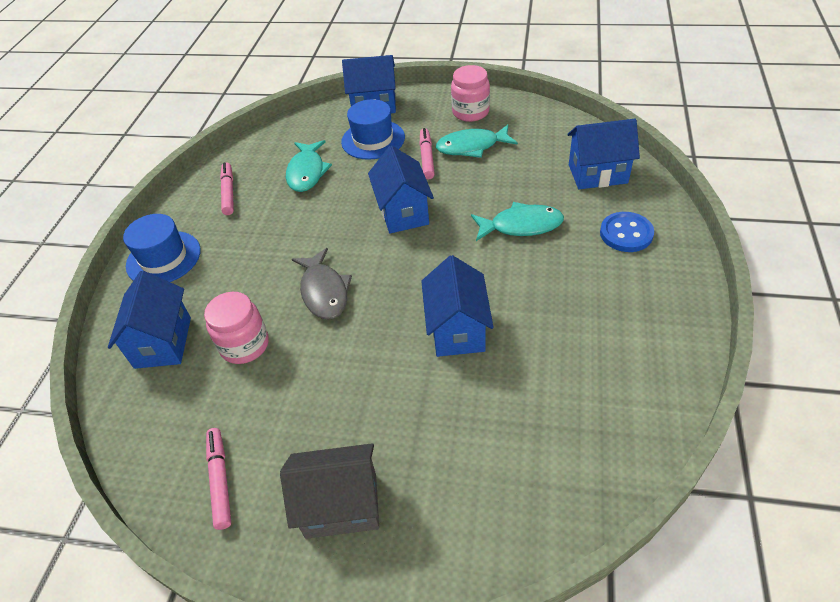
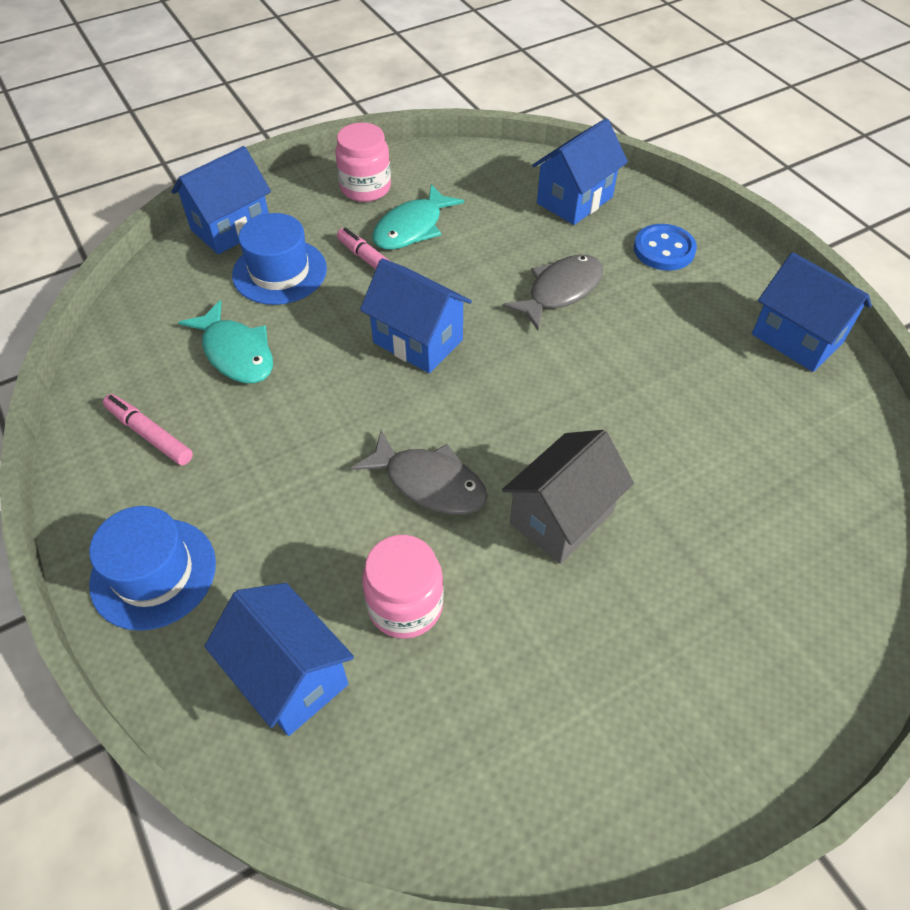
camera: 45 degrees left, 5 degrees up
pink marker [206,428,231,530] -> none
grey house [280,443,379,539] -> grey house moved to [502,430,634,564]
blue house [421,255,494,357] -> blue house moved to [752,252,872,372]
turquoise fish [471,202,564,241] -> grey fish [502,254,603,330]

